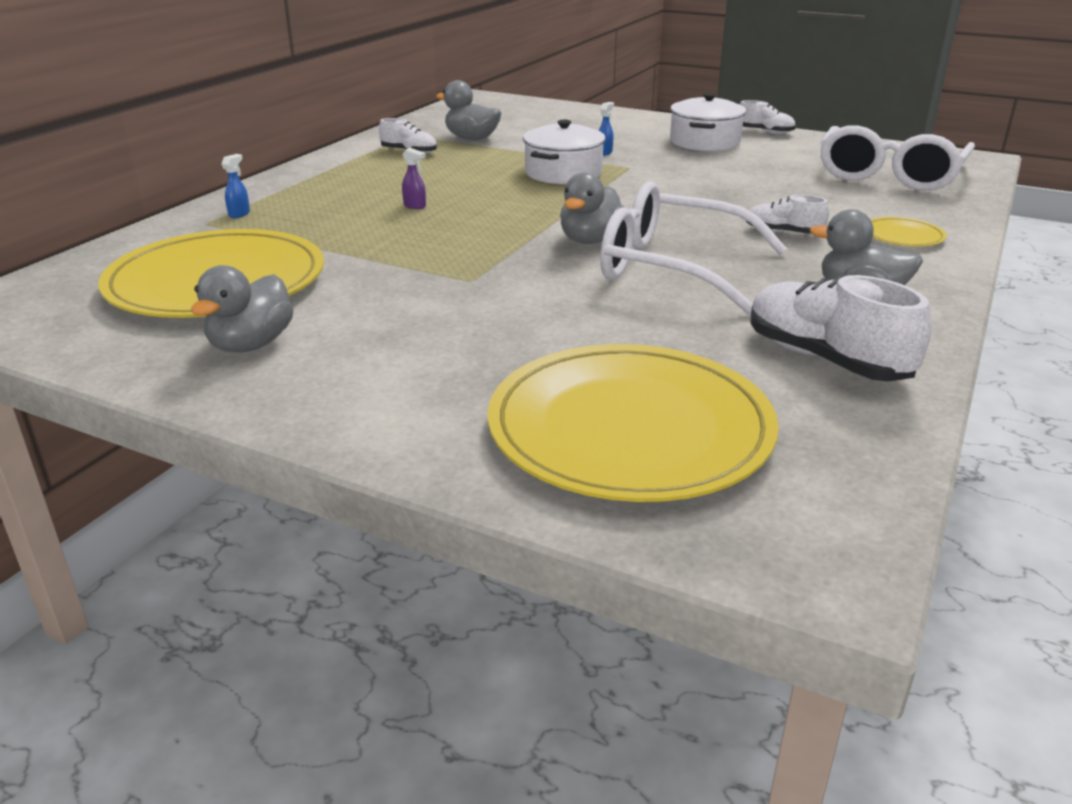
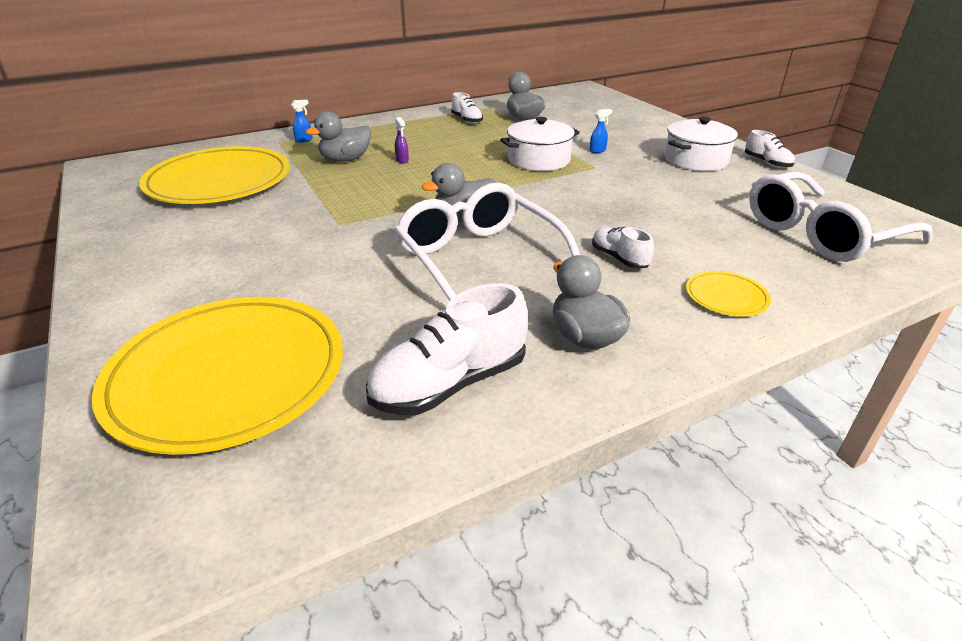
camera: 35 degrees right, 5 degrees up
grey duck [191,265,293,353] -> grey duck moved to [306,111,371,162]
white shoe [751,275,932,381] -> white shoe turned 120 degrees counterclockwise [366,283,528,415]

